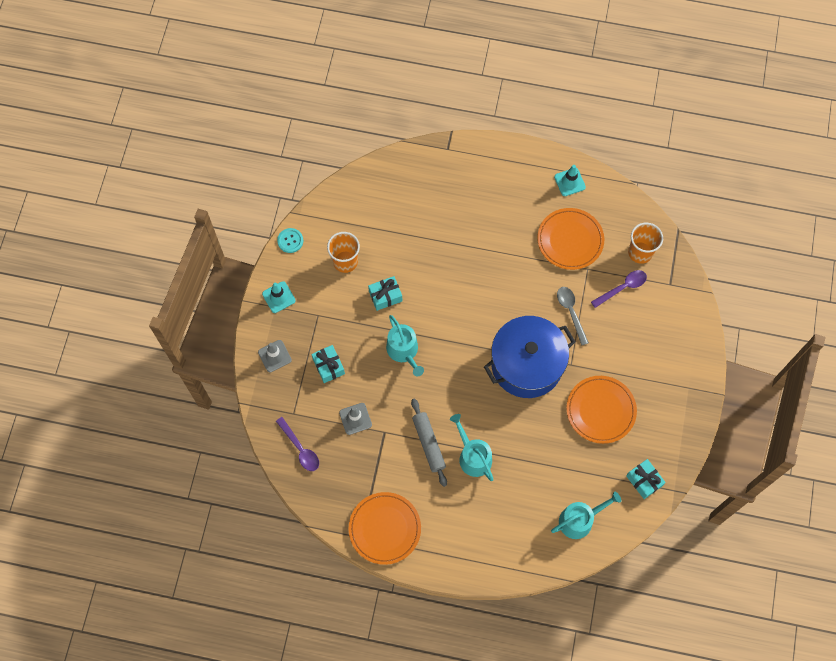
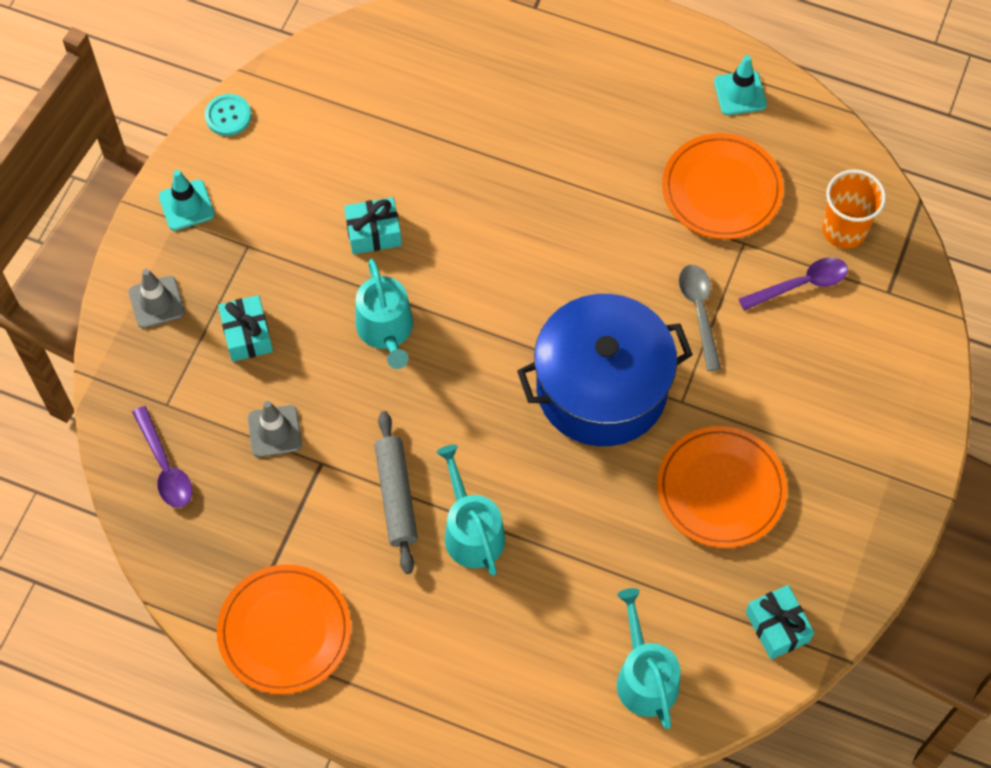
camera: 10 degrees right, 5 degrees down
orange cup [327,232,360,273] -> none
turquoise watering can [551,492,621,539] -> turquoise watering can turned 90 degrees counterclockwise [617,588,680,729]

